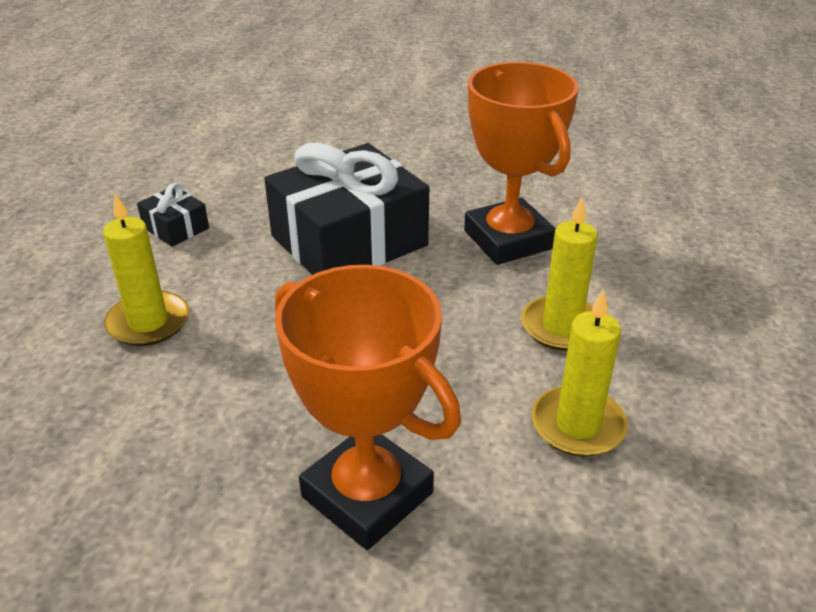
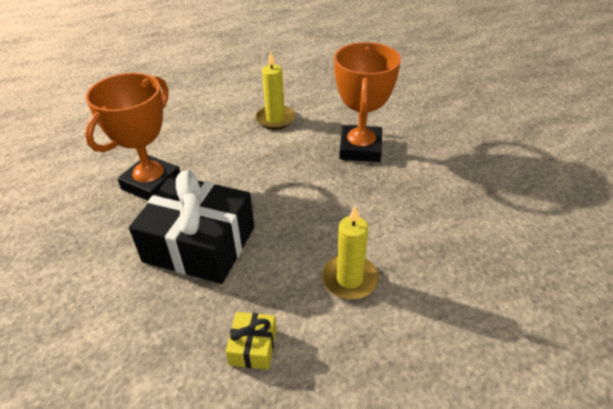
camera: 125 degrees left, 5 degrees up
black gift [137,183,209,247] -> yellow gift [226,312,277,370]
yellow candle [521,197,598,351] -> none

